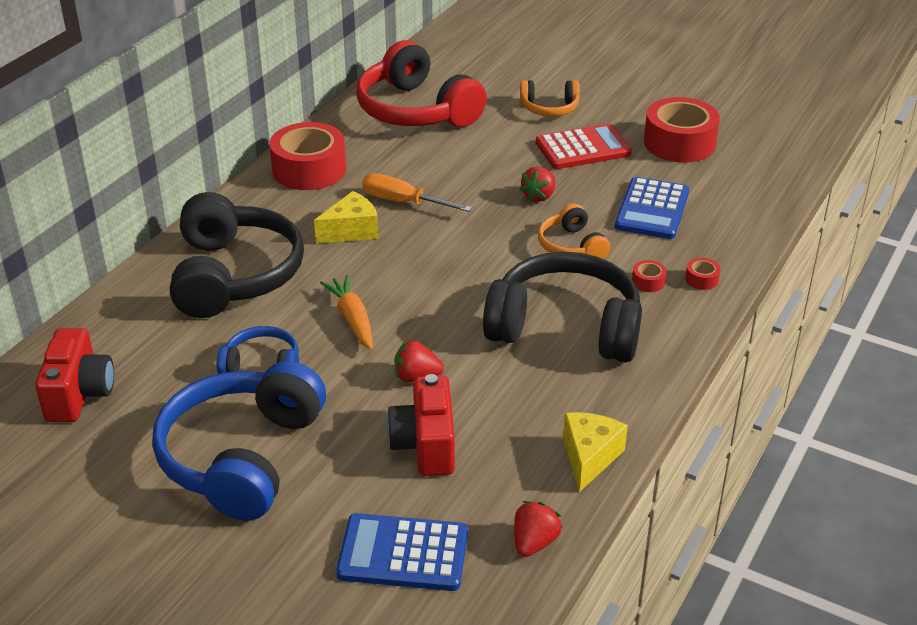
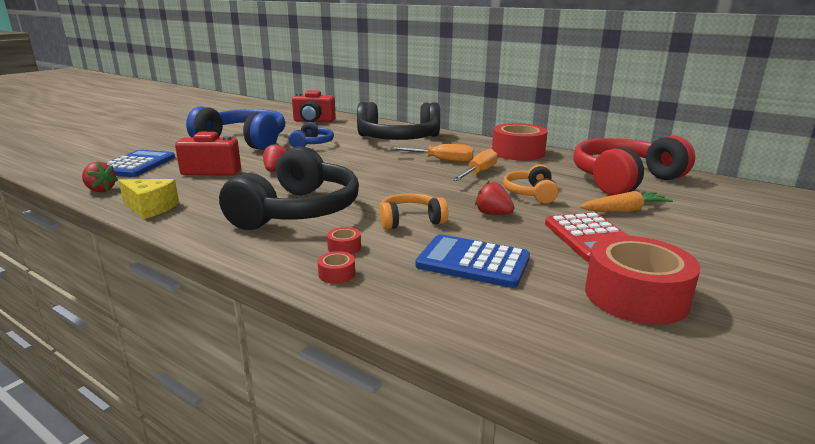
camera: 95 degrees right, 15 degrees down
yellow cheese [314,191,379,243] -> orange screwdriver [390,144,473,162]
orange carrot [320,275,373,350] -> orange carrot moved to [580,191,673,212]
orange headphones [520,80,580,117] -> orange headphones moved to [503,164,559,204]

